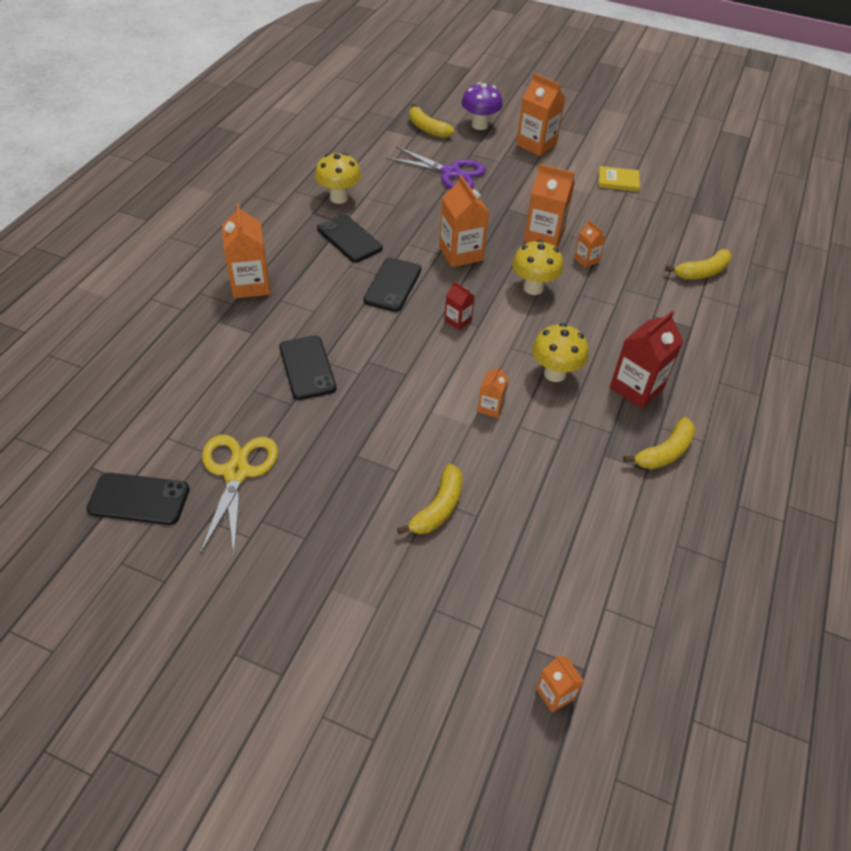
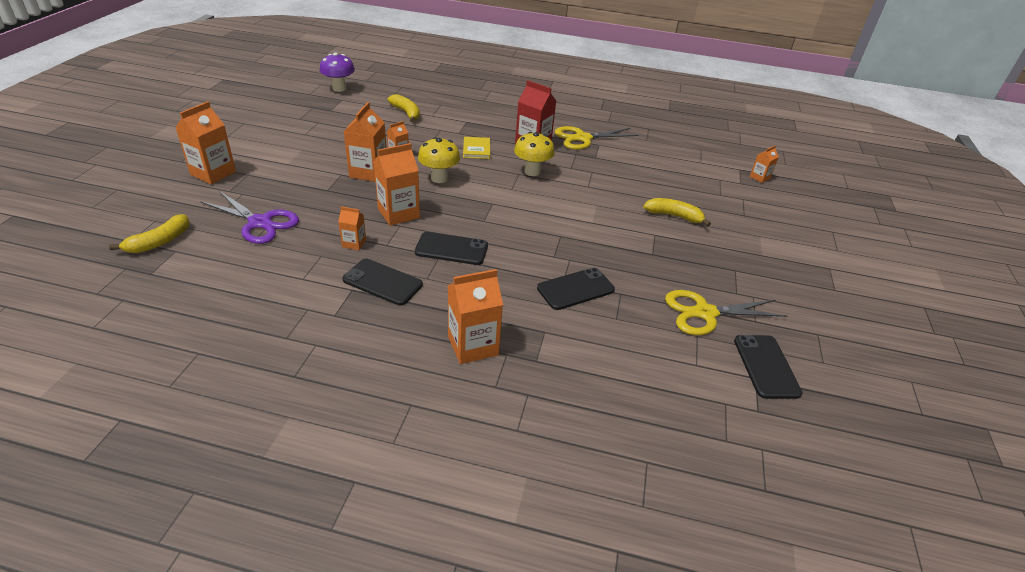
camera: 100 degrees left, 10 degrees down
yellow mushroom [315,153,361,204] -> none
black phone [317,214,383,262] -> black phone turned 75 degrees clockwise [343,259,423,306]
purple scissors [386,146,486,189] -> purple scissors turned 105 degrees clockwise [200,191,299,244]
red carton [444,281,475,330] -> none
purple mushroom [462,82,503,130] -> purple mushroom moved to [320,52,355,92]
orange carton [477,365,509,418] -> orange carton moved to [338,206,366,250]
yellow book [599,166,640,192] -> yellow book moved to [463,137,490,159]
yellow banana [623,417,696,469] -> yellow scissors [555,126,638,150]

